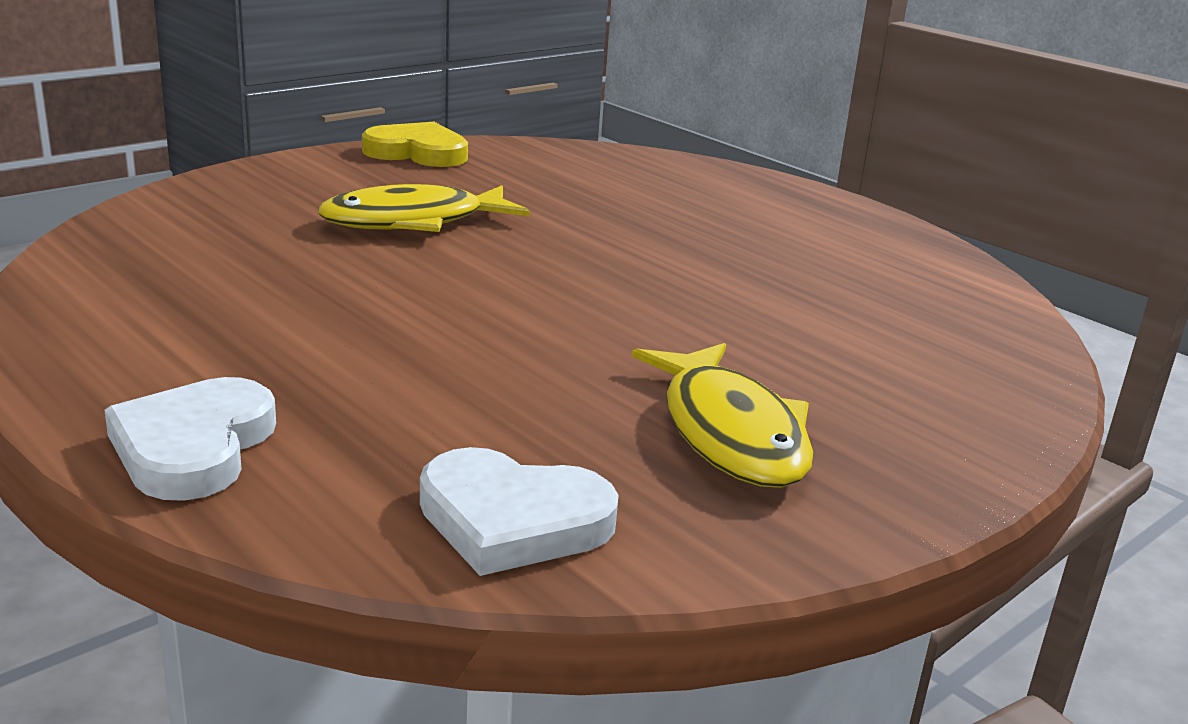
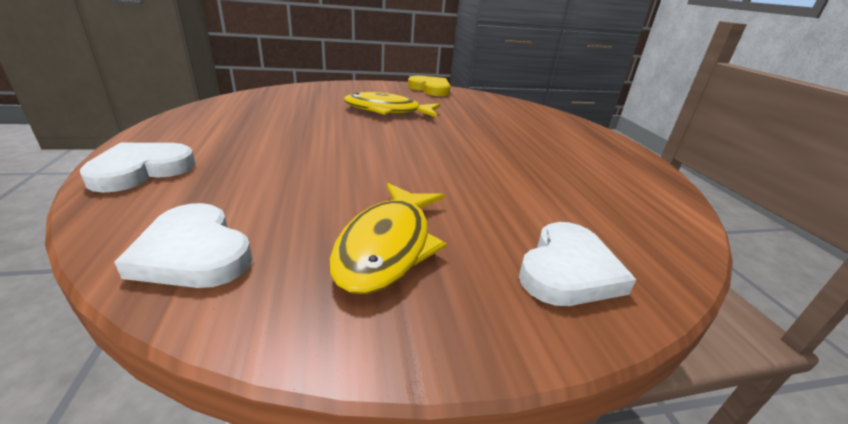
camera: 30 degrees right, 5 degrees up
none -> white heart [519,222,636,306]

